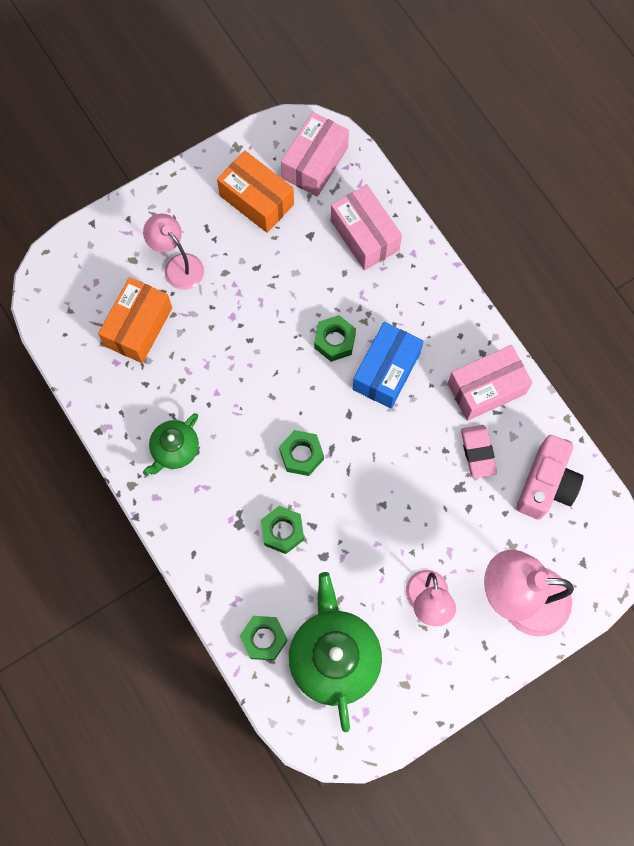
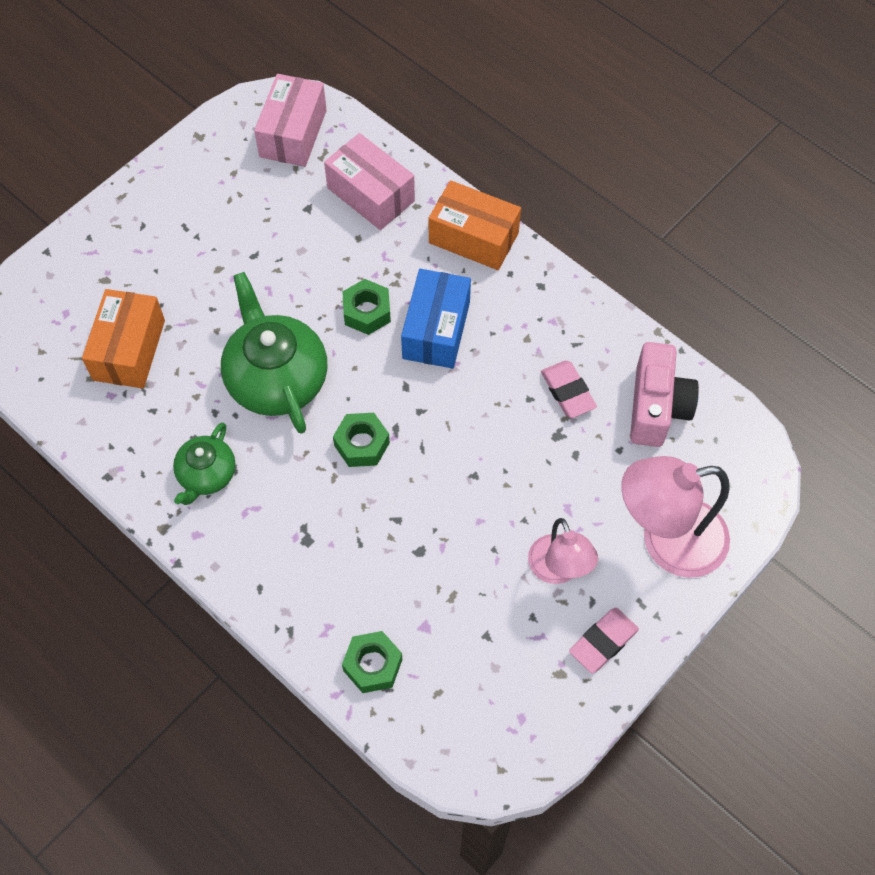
camera: 15 degrees left, 10 degrees down
pink lamp [143,213,204,290] -> none
orange box [217,150,294,233] -> orange box moved to [429,180,521,270]
green nut [261,506,304,554] -> none
green teapot [289,572,382,732] -> green teapot moved to [221,272,327,434]
pink box [448,345,533,421] -> none
none -> pink eraser [569,608,639,673]

